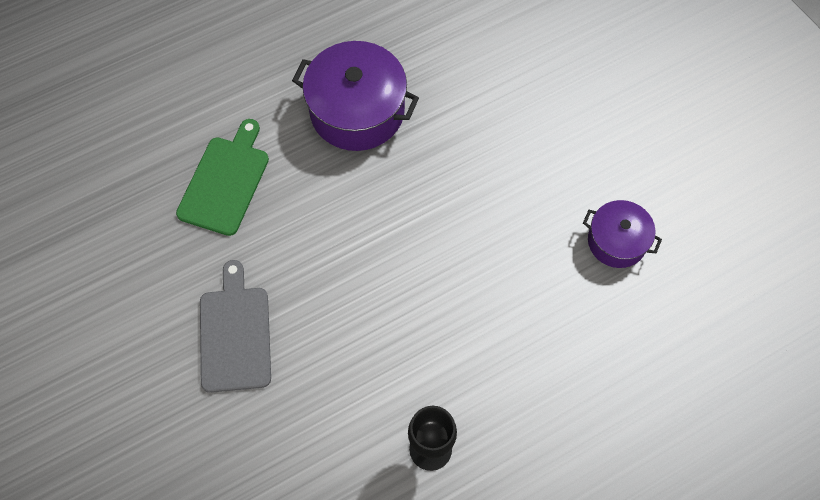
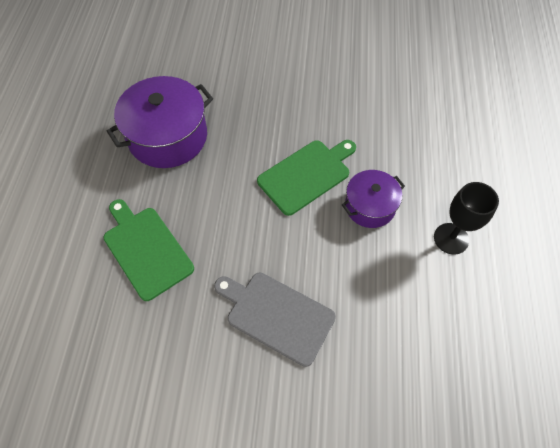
camera: 55 degrees left, 5 degrees down
purple pot [583,200,662,268] -> purple pot moved to [342,170,405,228]
none -> green cutting board [257,140,356,216]

